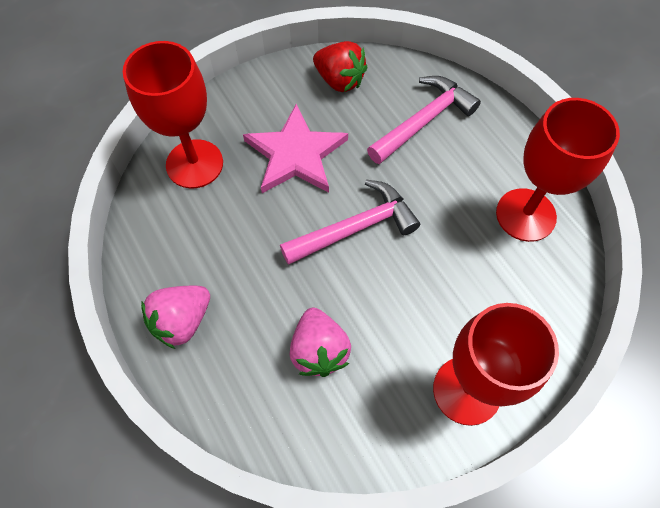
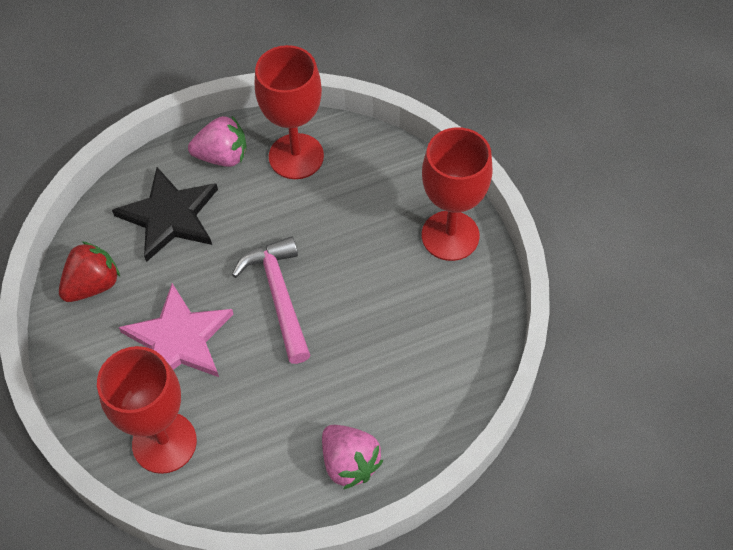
camera: 80 degrees left, 5 degrees down
pink strawberry [290,308,351,377] -> pink strawberry moved to [188,116,246,167]
pink hammer [367,76,481,164] -> black star [112,167,218,262]

